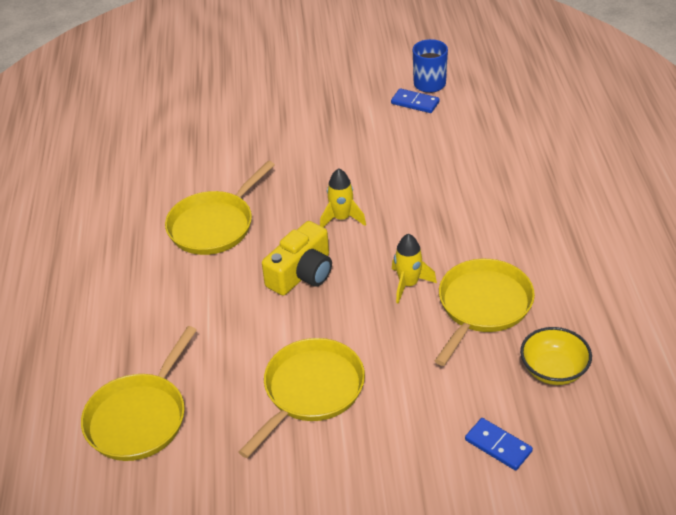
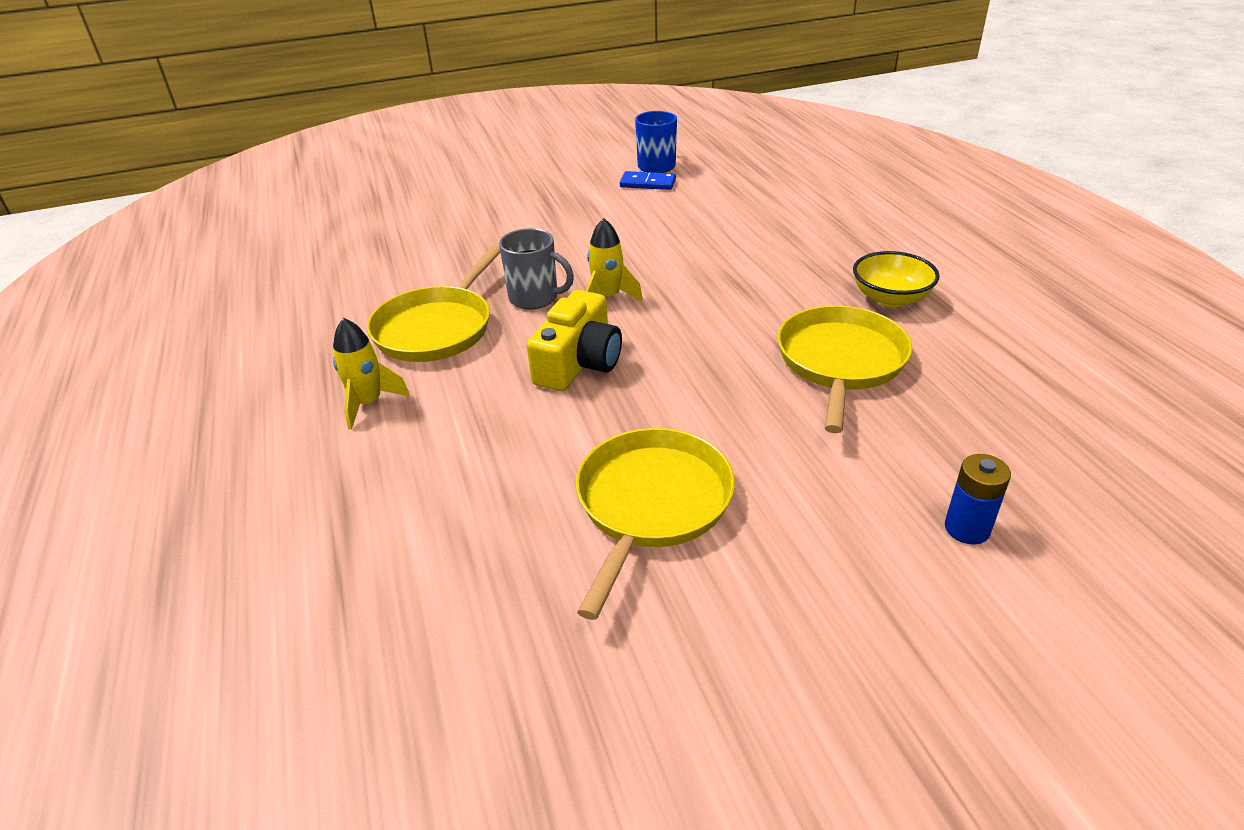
camera: 15 degrees left, 5 degrees down
yellow pan [81,326,197,461] -> none
yellow rocket [392,234,437,303] -> yellow rocket moved to [333,318,410,430]
blue domino [465,418,533,471] -> blue battery [945,454,1011,545]
yellow bowl [520,327,592,385] -> yellow bowl moved to [853,251,940,307]
none -> grey mug [499,228,574,309]

